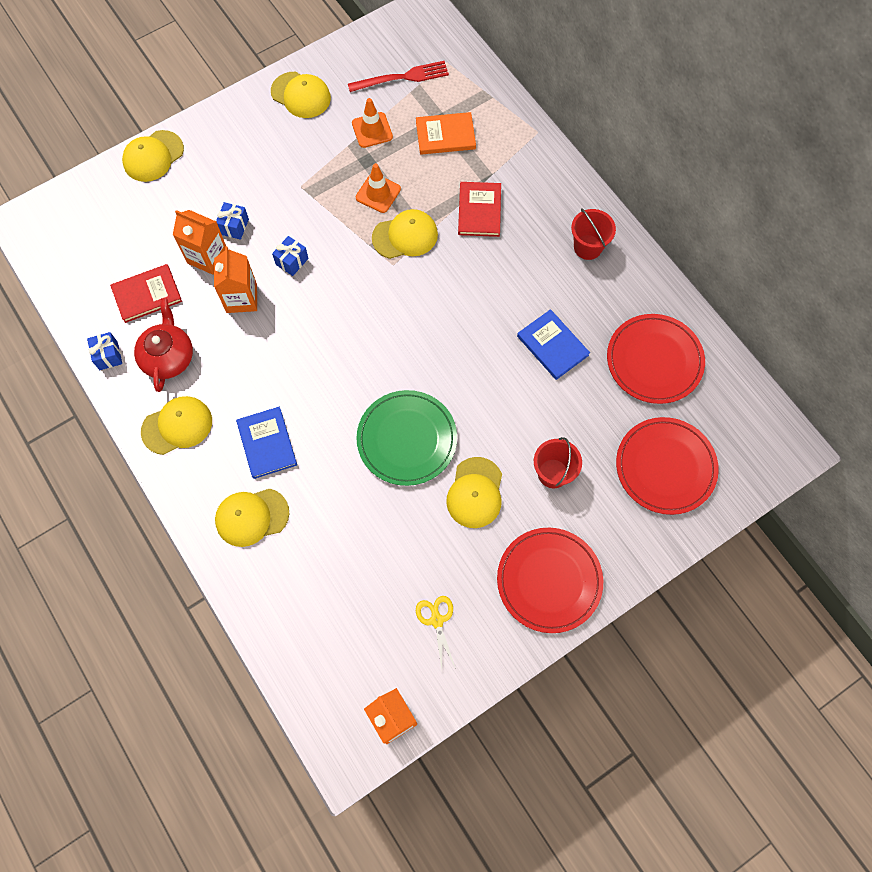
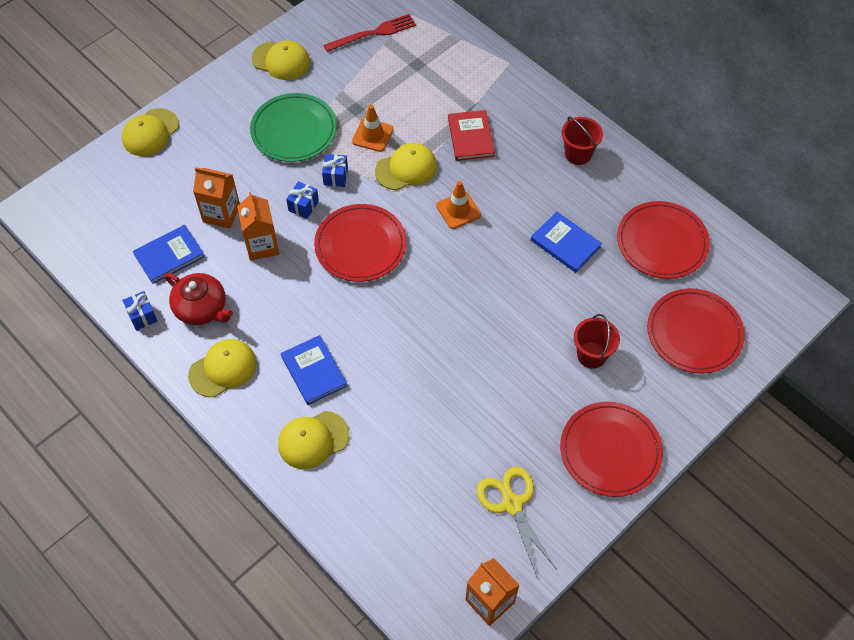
camera: 10 degrees left, 10 degrees down
red book [110,264,182,323] -> blue book [133,225,205,284]
red teapot [134,298,193,392] -> red teapot turned 135 degrees clockwise [165,273,233,325]
blue gift [216,202,249,240] -> blue gift moved to [322,154,348,187]
orange traffic cone [352,98,393,148] -> orange traffic cone moved to [436,181,481,229]
green plate [356,390,457,486] -> green plate moved to [250,93,337,162]
orange book [416,112,476,155] -> none
yellow scissors [416,596,456,670] -> yellow scissors [477,467,556,577], size x1.58
yellow cap [446,457,502,528] -> none
none -> red plate [314,204,407,282]

